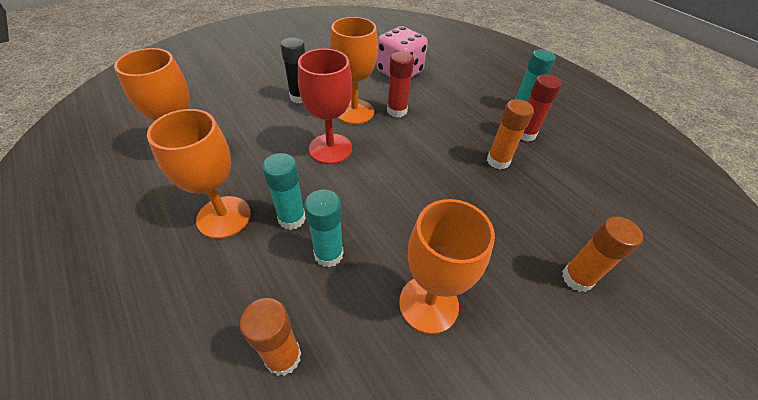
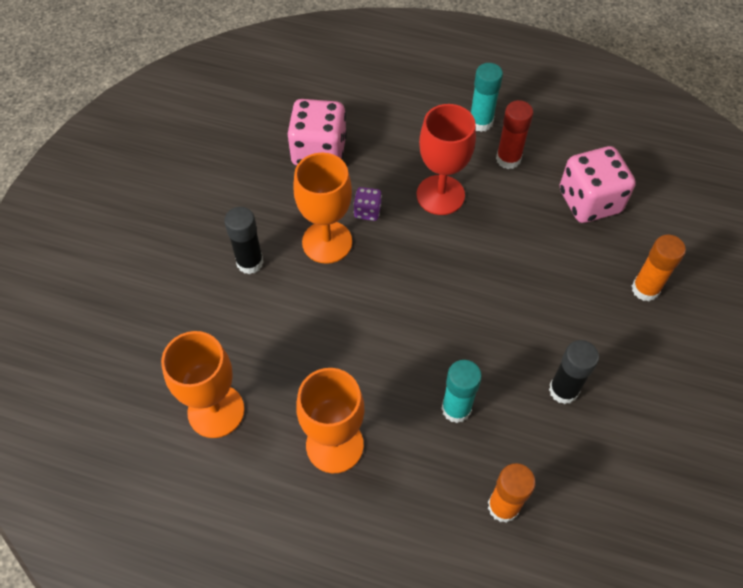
camera: 35 degrees left, 10 degrees up
turquoise glue stick [262,153,306,230] -> none
red goblet [298,49,352,164] -> red goblet moved to [417,104,476,215]
red glue stick [387,51,414,117] -> purple dice [354,187,382,221]
orange goblet [399,199,495,334] -> black glue stick [549,340,599,404]
orange glue stick [487,99,534,169] -> none
none -> pink dice [560,146,636,223]

